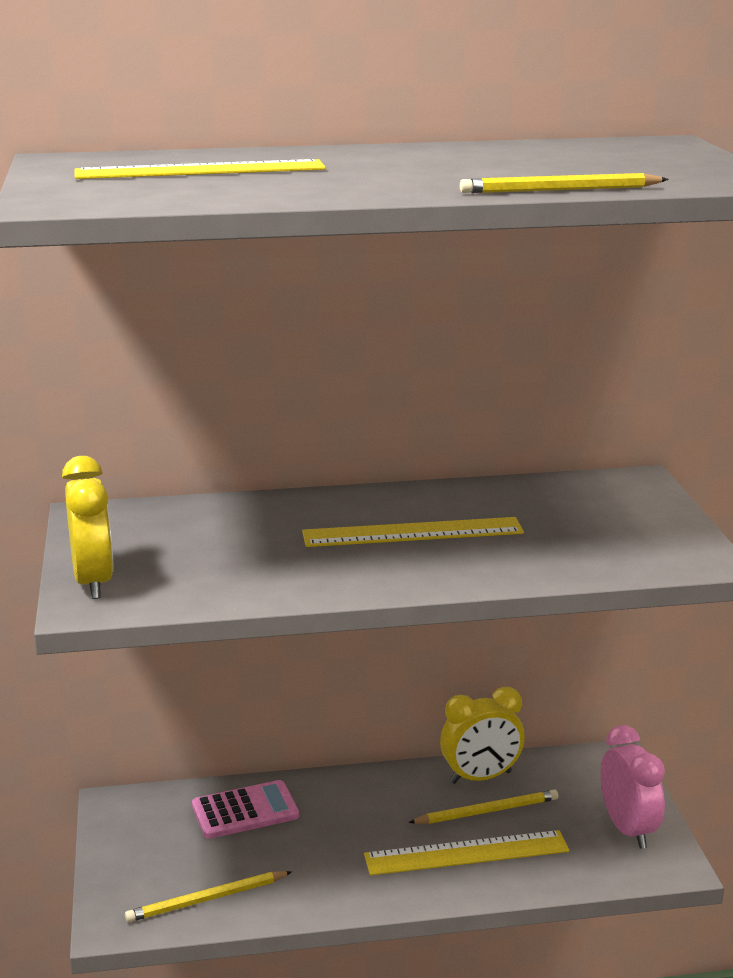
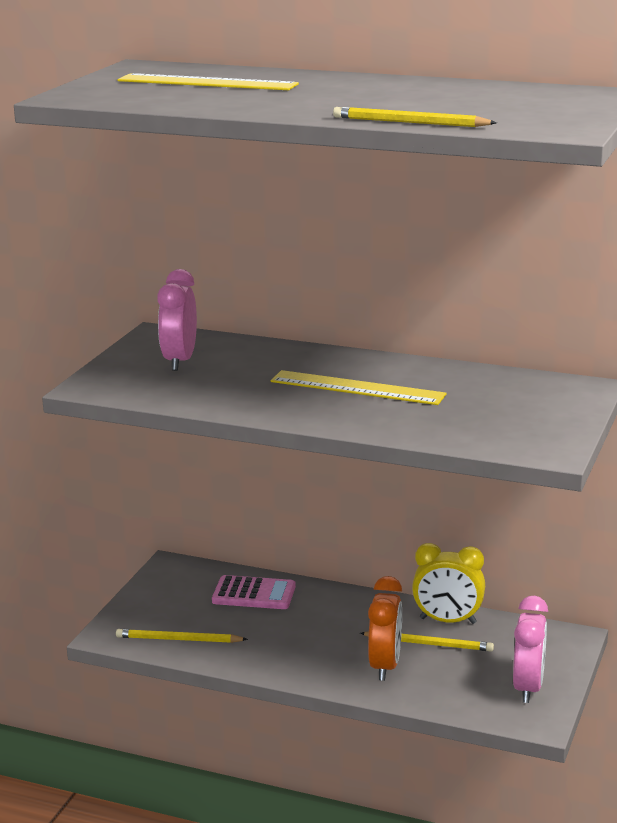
camera: 30 degrees right, 0 degrees up
yellow clock [62,456,113,599] -> none
yellow ruler [364,830,569,876] -> orange clock [368,576,402,681]
none -> pink clock [157,269,197,371]

